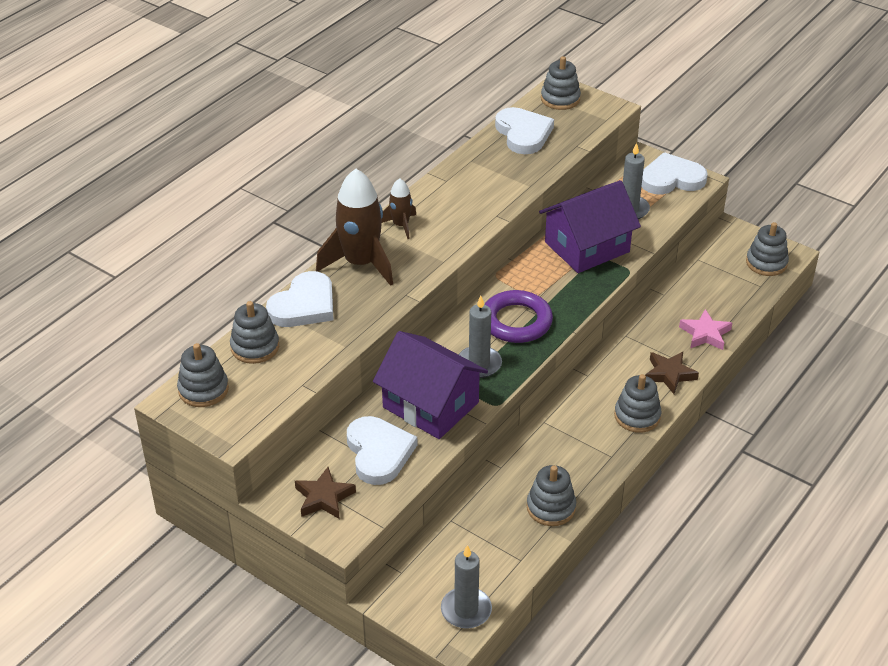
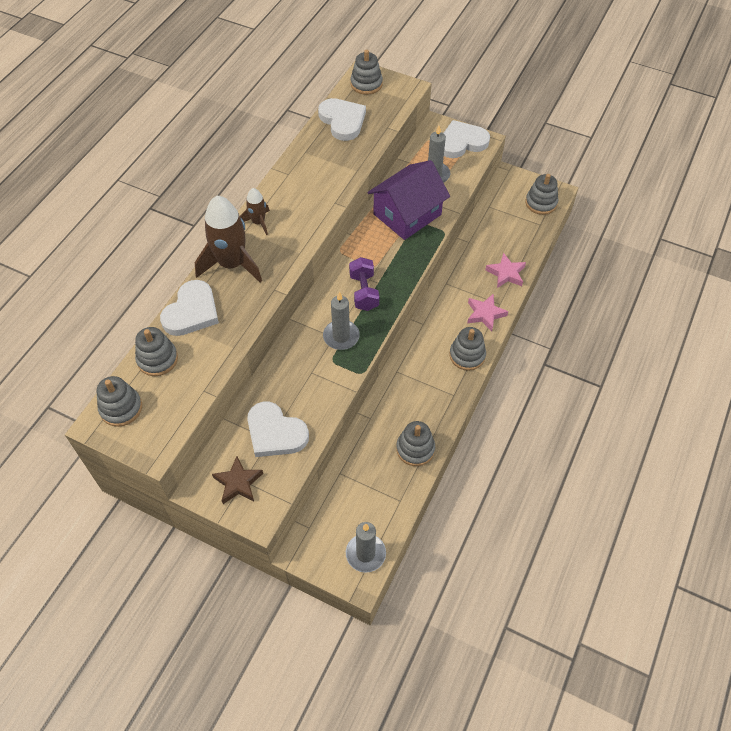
camera: 10 degrees left, 15 degrees up
white heart [347,416,417,485] -> white heart turned 150 degrees clockwise [247,401,309,457]
purple house [373,331,488,439] -> none
purple ring [484,290,553,343] -> purple dumbbell [349,257,379,311]
brown star [645,352,699,394] -> pink star [467,294,509,332]

